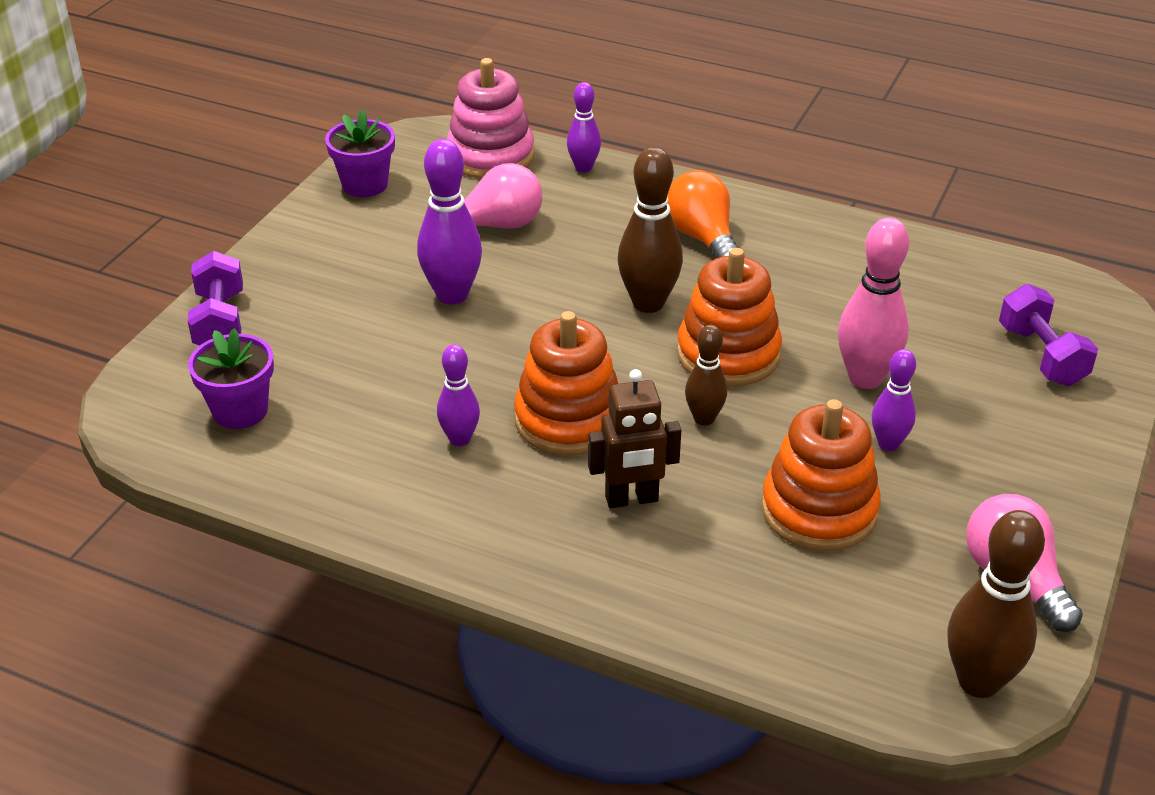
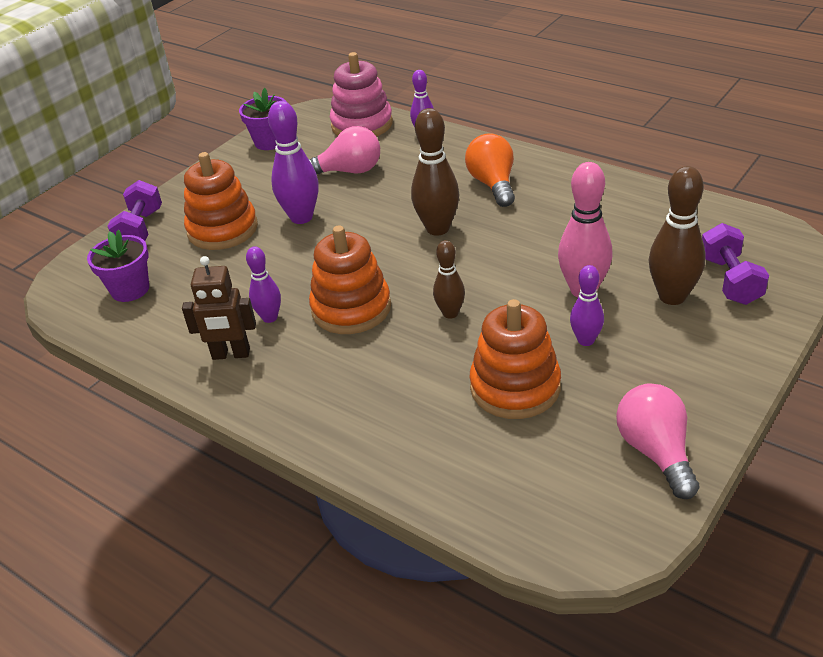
camera: 15 degrees right, 0 degrees up
brown robot [588,369,681,508] -> brown robot moved to [182,256,256,360]
orange stacking toy [677,248,782,387] -> orange stacking toy moved to [184,152,258,250]
brown bowling pin [947,510,1045,698] -> brown bowling pin moved to [649,166,706,305]

